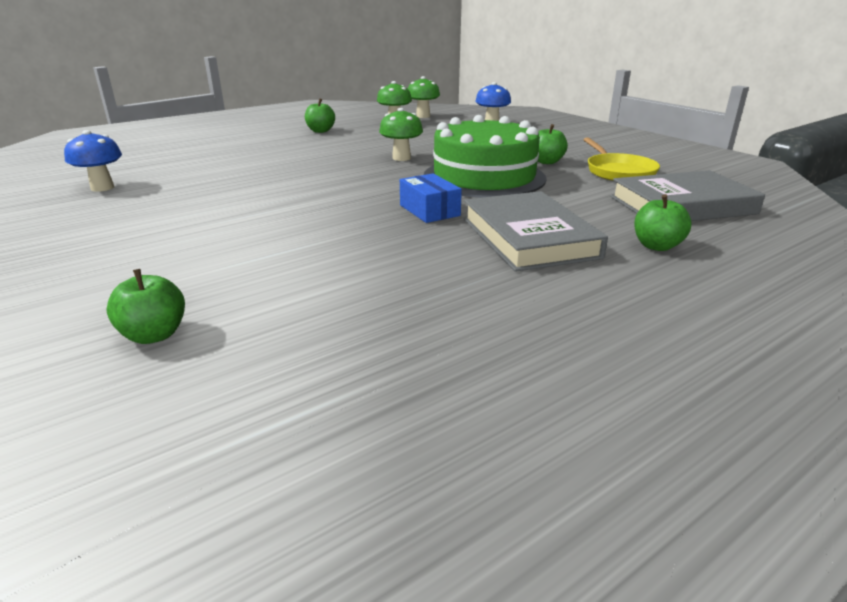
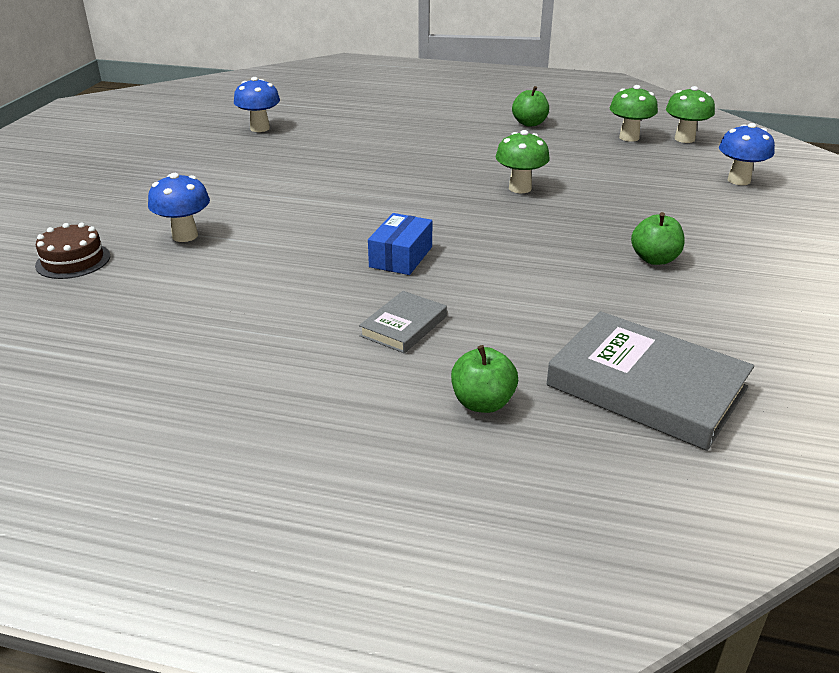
camera: 50 degrees right, 5 degrees up
green apple [106,269,185,344] -> brown cake [35,223,110,279]
green cake [424,115,547,198] -> none
grey book [463,191,608,272] -> grey book [359,291,447,353], size x0.52
yellow pan [583,137,660,181] -> none
none -> blue mushroom [148,173,210,242]

